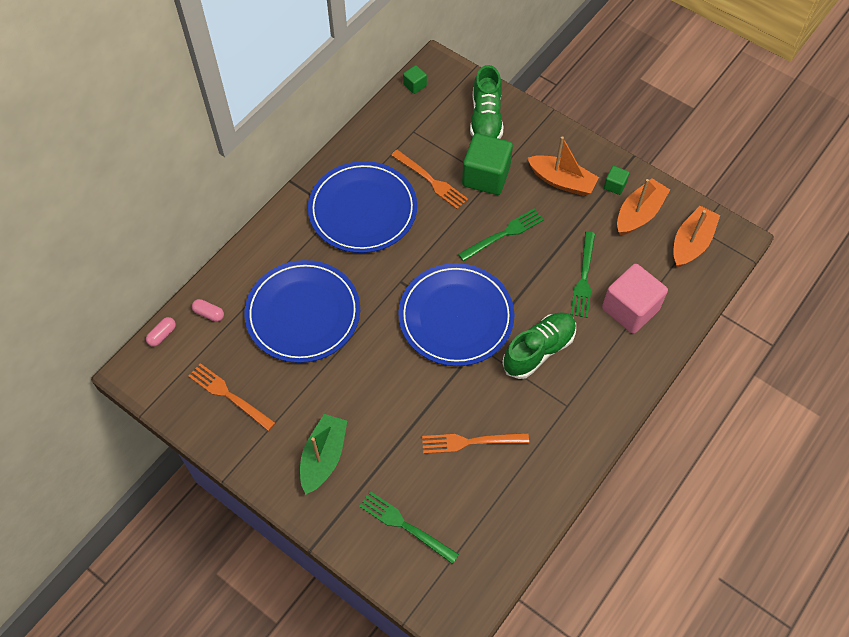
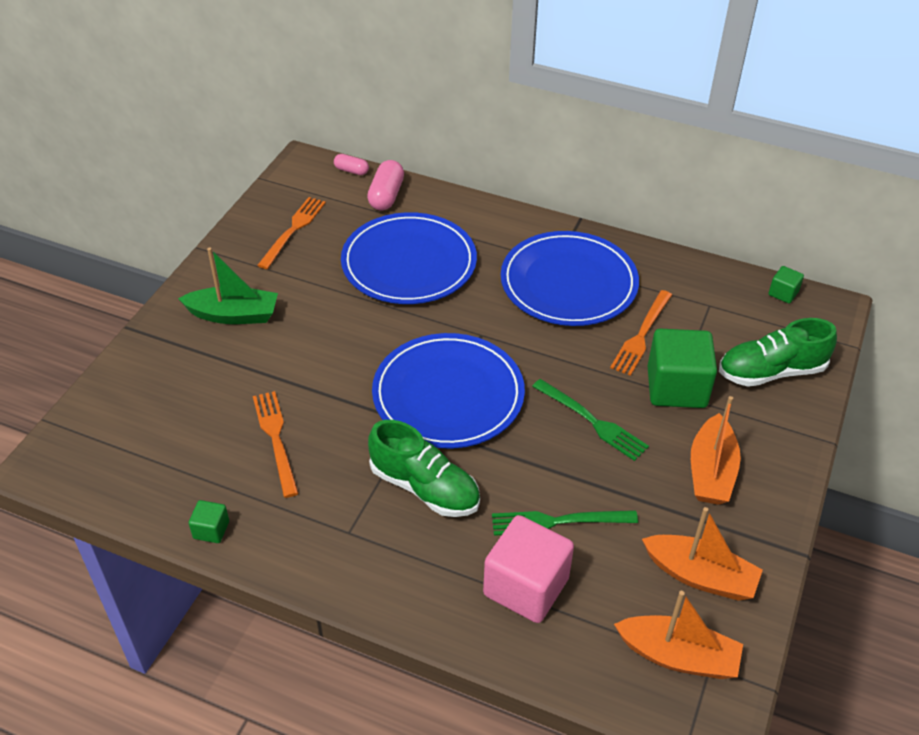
camera: 75 degrees right, 15 degrees down
pink capsule [192,299,224,322] -> pink capsule [367,160,404,210], size x1.68
green fork [359,491,459,564] -> none
green cube [604,166,630,195] -> green cube moved to [189,500,229,543]

